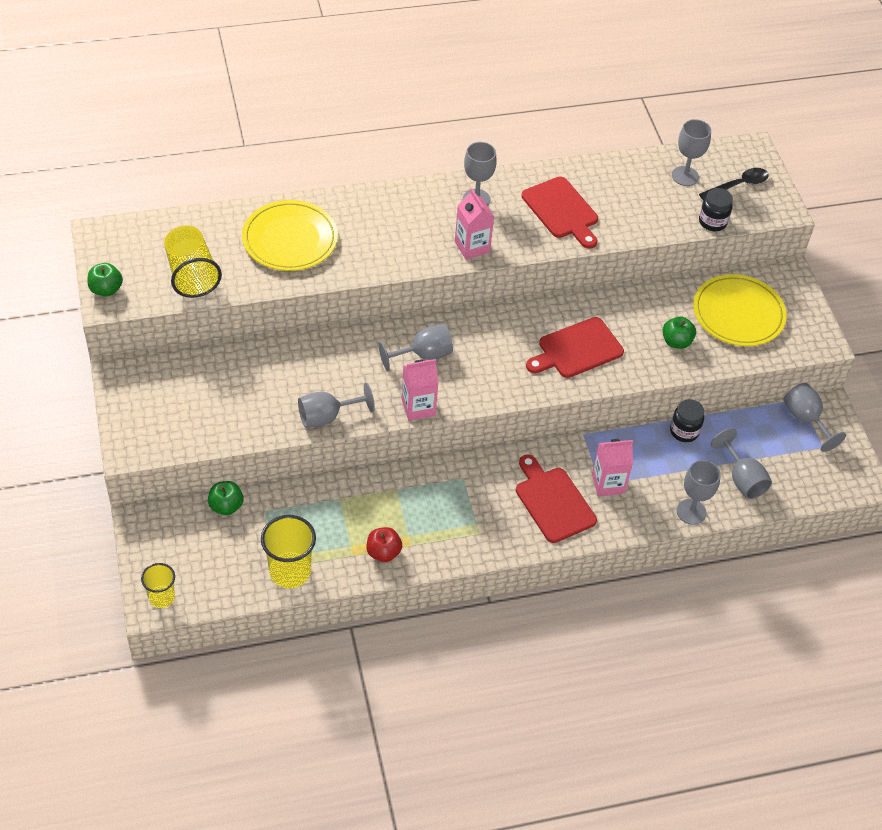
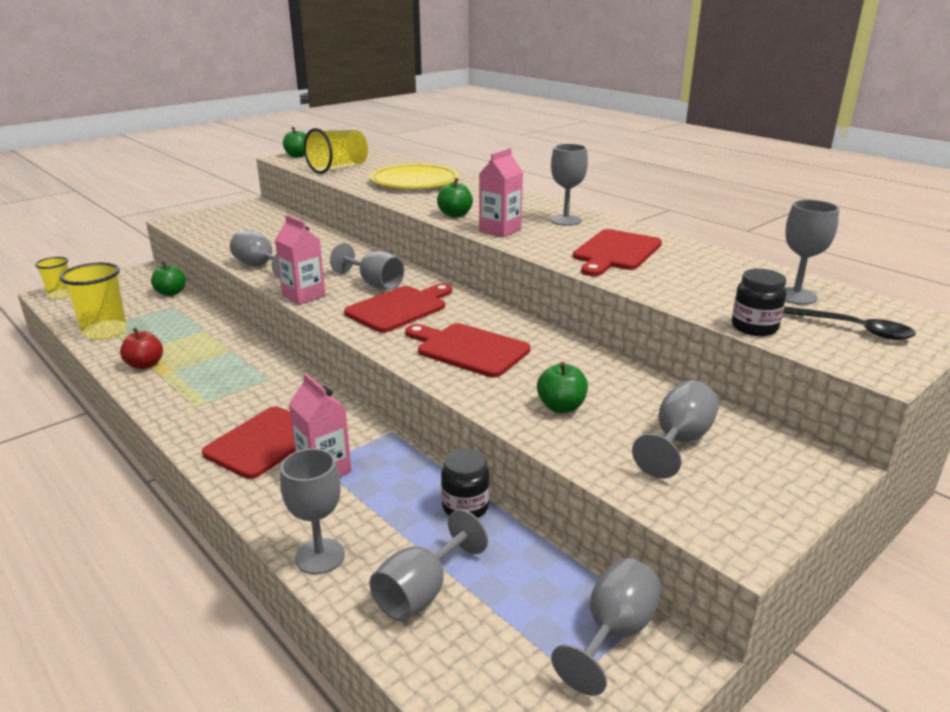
camera: 65 degrees right, 25 degrees down
yellow plate [693,274,787,346] -> grey goblet [632,380,719,479]
none -> red cutting board [344,284,452,333]
none -> green apple [437,178,473,217]

